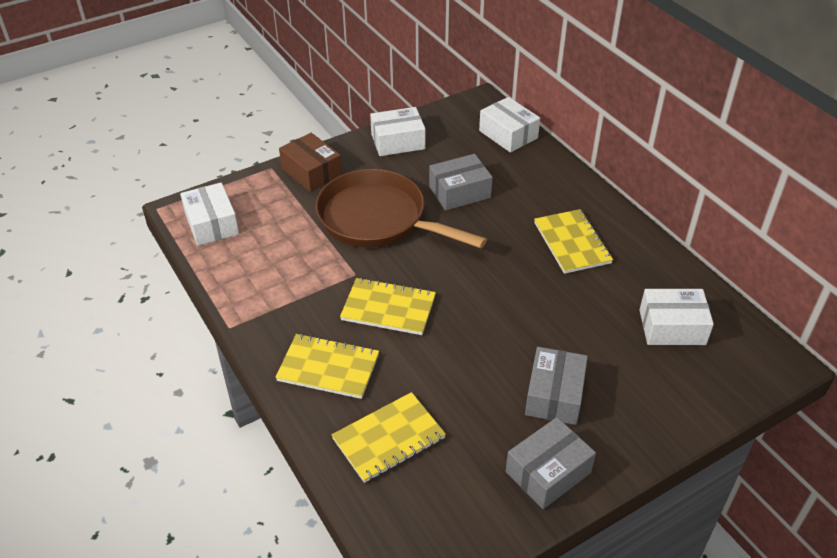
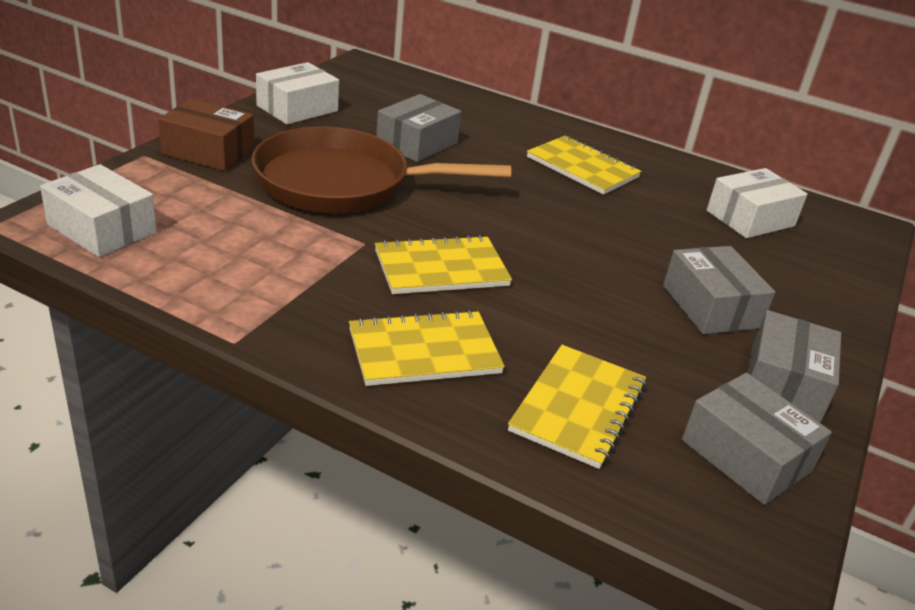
camera: 35 degrees left, 10 degrees down
white box [479,97,540,153] -> none
none -> grey box [682,373,832,505]

